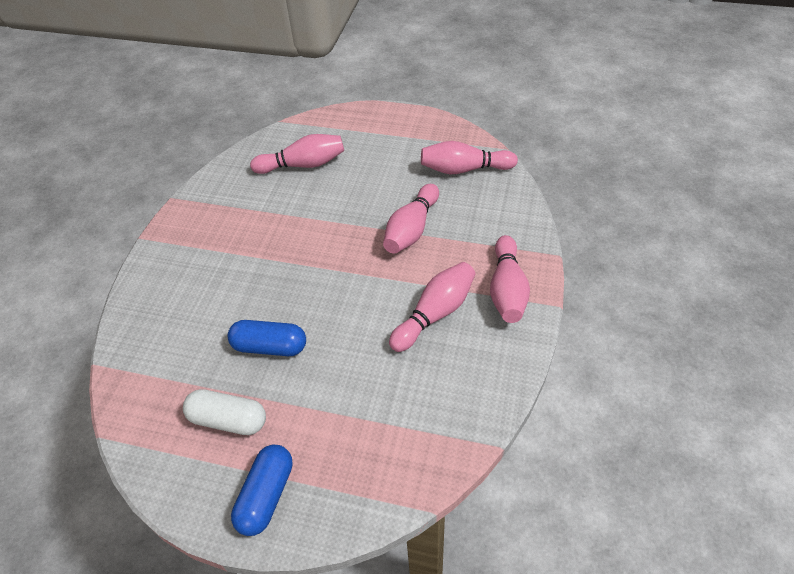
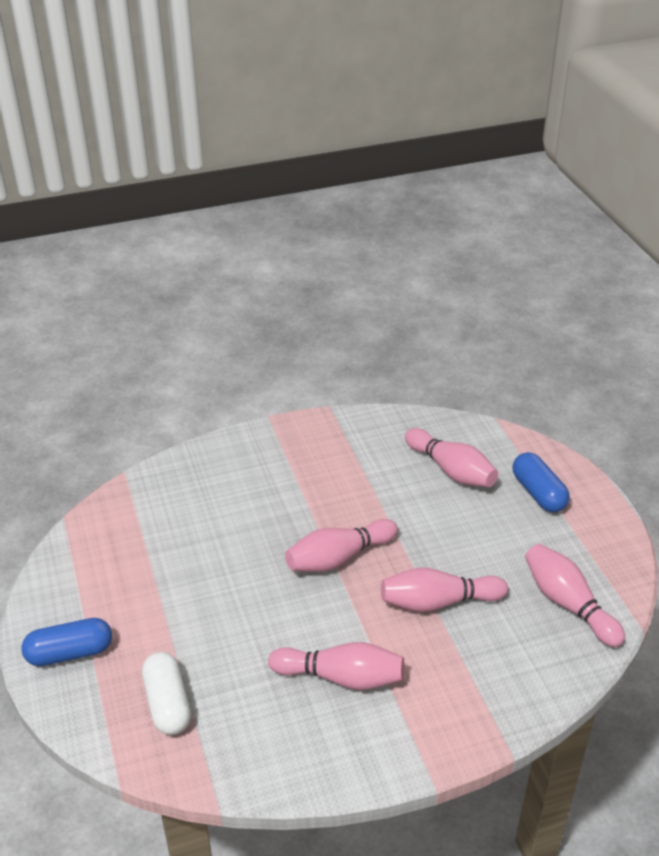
camera: 55 degrees right, 10 degrees down
white capsule [183,389,266,435] -> white capsule moved to [142,652,191,735]
blue capsule [228,320,306,356] -> blue capsule moved to [512,452,570,512]
pink bowling pin [490,235,530,323] -> pink bowling pin moved to [285,519,398,572]

